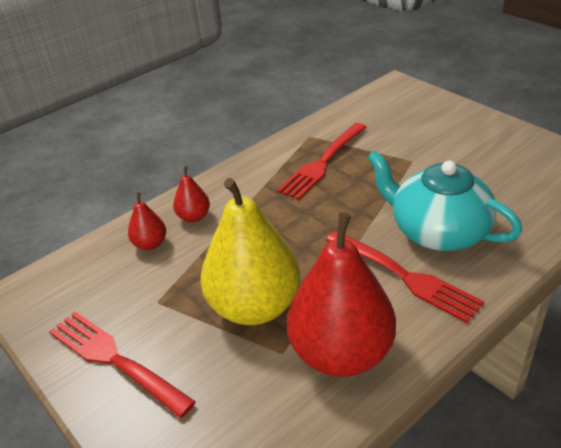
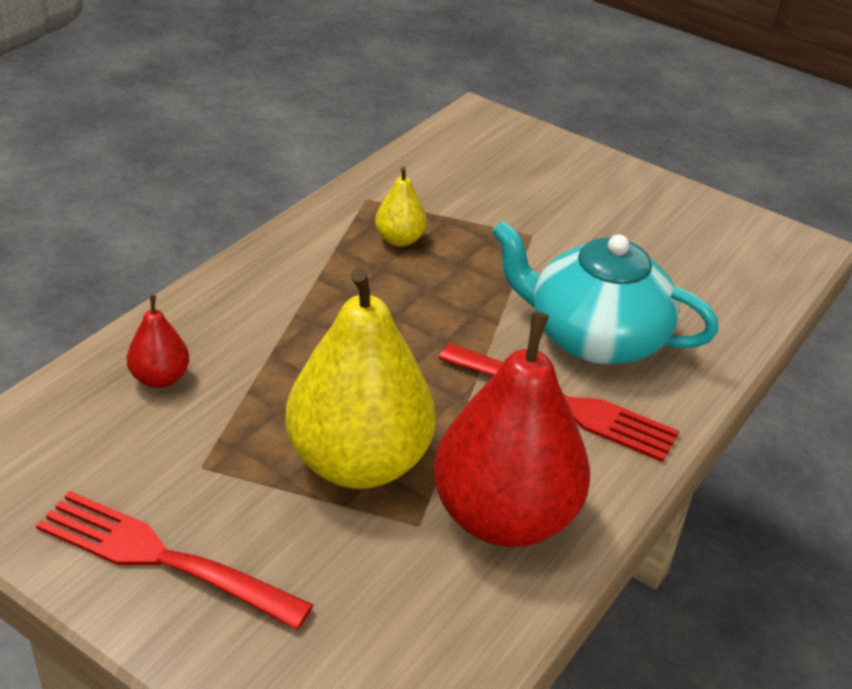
camera: 20 degrees left, 0 degrees up
red pear [173,166,210,222] -> none
red fork [277,123,367,200] -> yellow pear [375,167,427,247]

